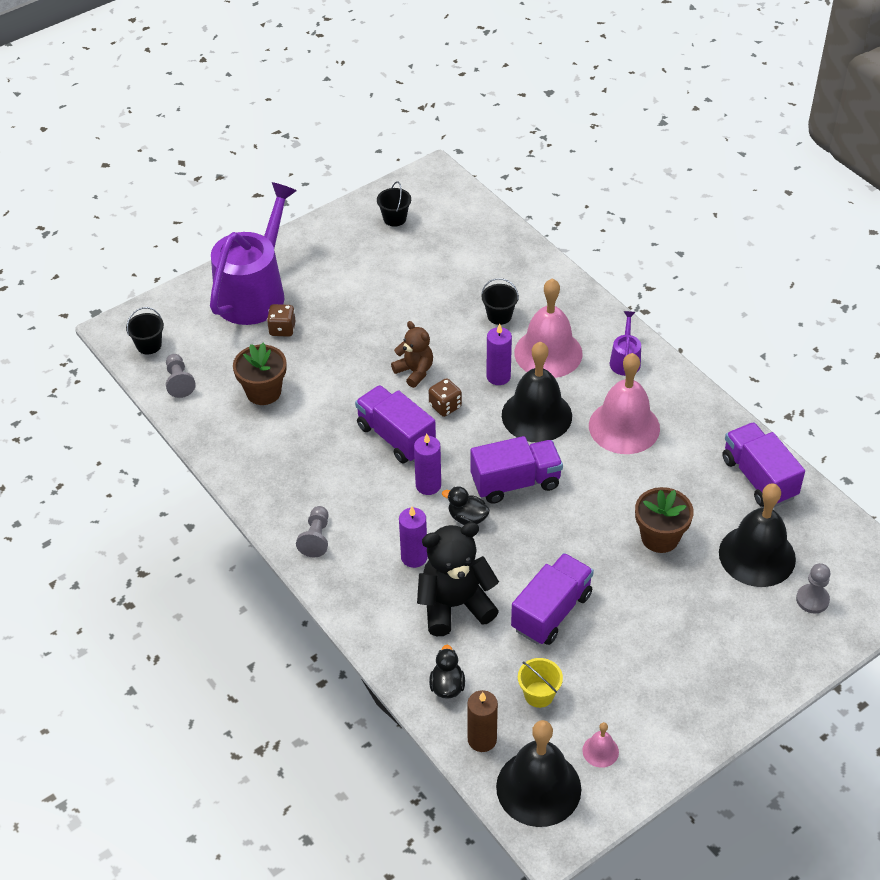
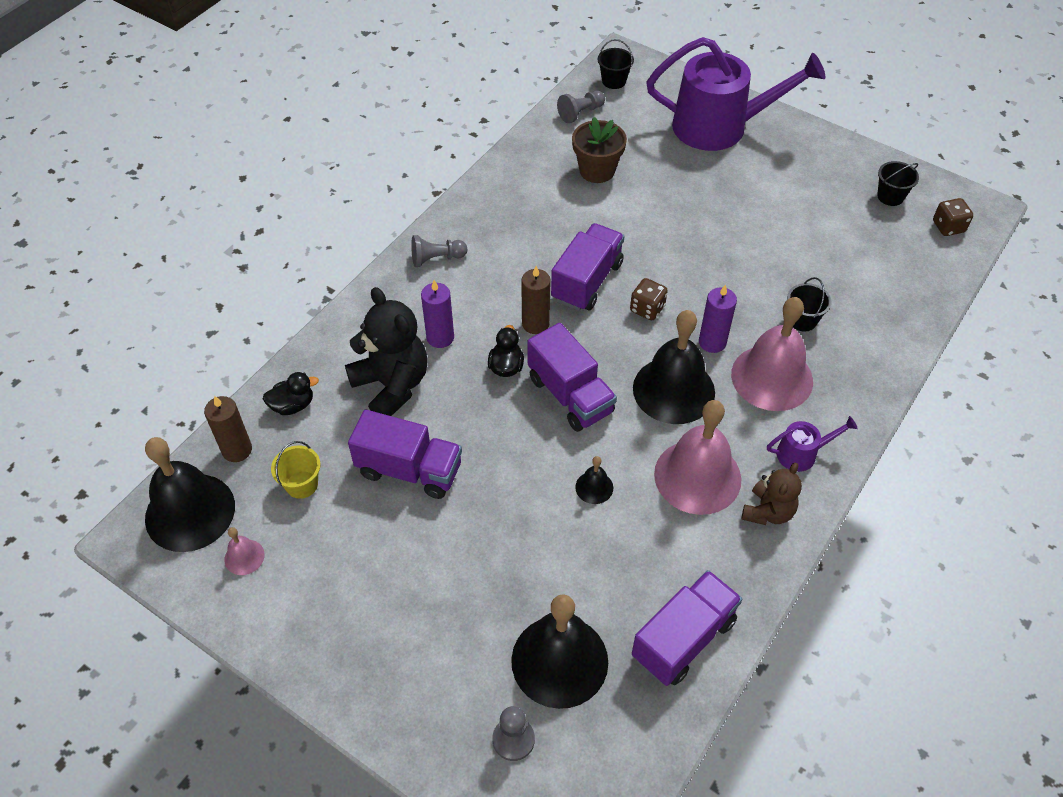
camera: 70 degrees right, 5 degrees up
brown dice [267,304,295,337] -> brown dice moved to [933,198,973,236]
brown teddy bear [391,321,433,388] -> brown teddy bear moved to [742,462,802,525]
purple candle [414,434,441,495] -> brown candle [521,266,551,334]
brown flower pot [635,487,694,553] -> none
none -> black bell [575,456,613,504]

